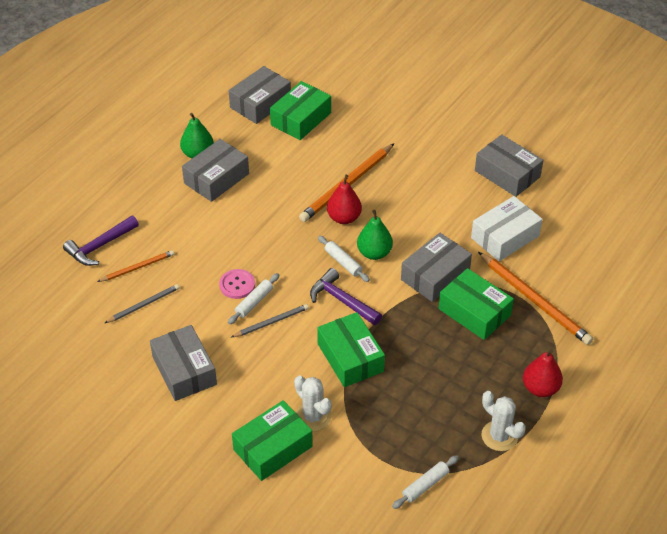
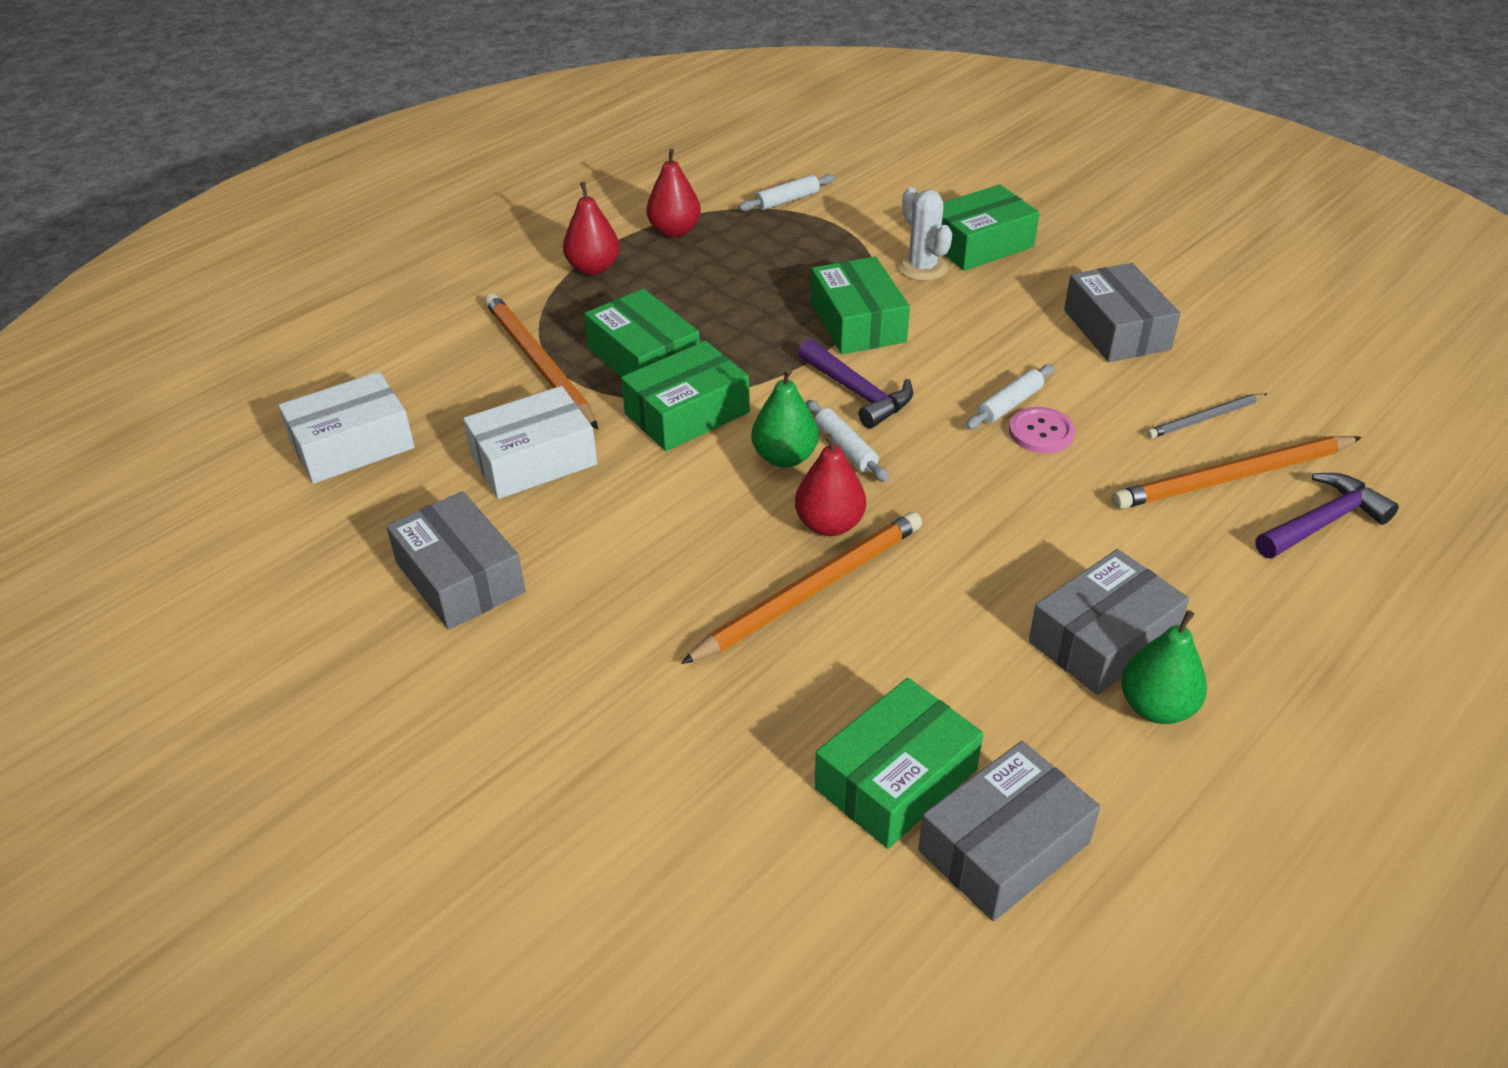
camera: 170 degrees left, 5 degrees down
orange pencil [97,250,174,282] -> orange pencil [1112,436,1362,509], size x1.83
grey pencil [232,304,309,337] -> none
grey box [401,233,472,302] -> green box [621,341,750,451]
white cactus [482,391,526,451] -> red pear [646,149,701,237]
none -> white box [278,372,414,484]

